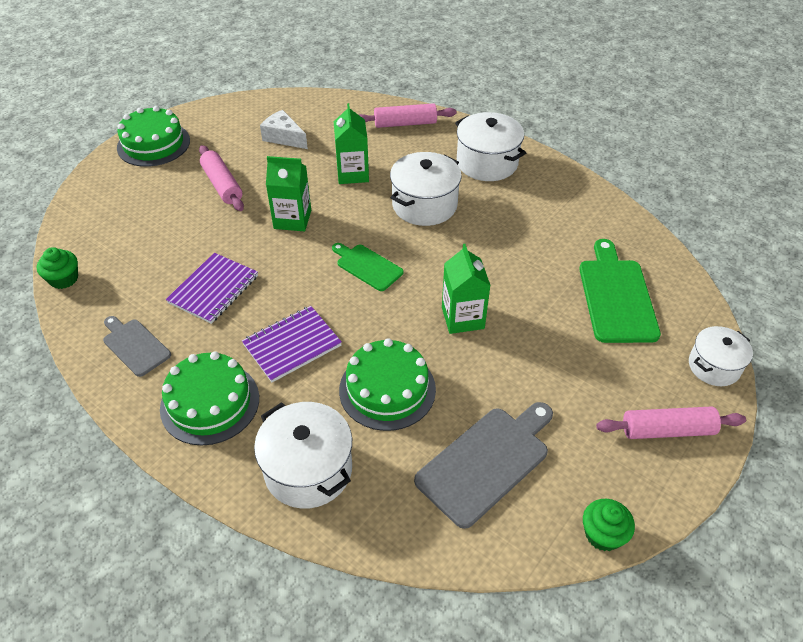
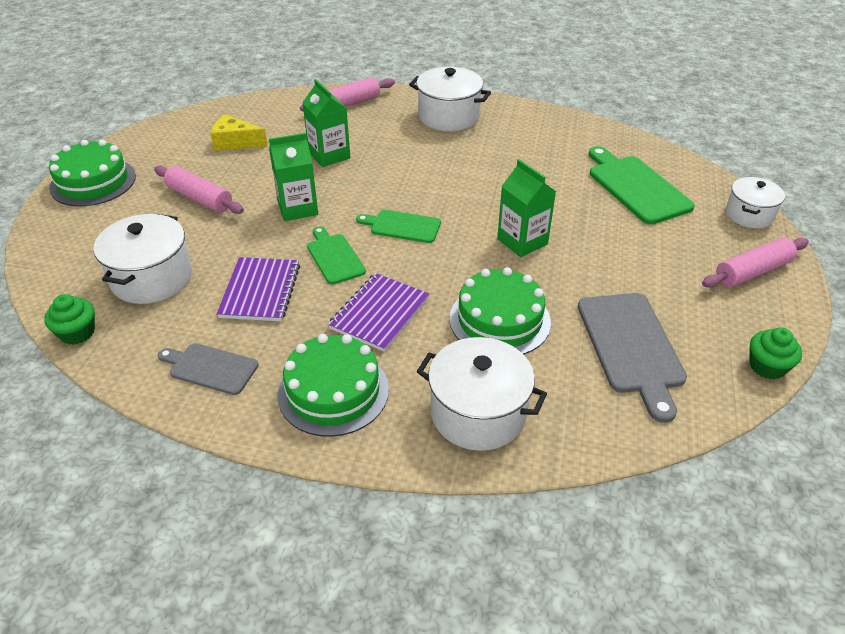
camera: 25 degrees left, 5 degrees down
white cheese [260,110,308,149] -> yellow cheese [211,115,268,151]
white pot [390,152,462,226] -> white pot moved to [94,214,192,304]
grey cutting board [414,402,553,529] -> grey cutting board turned 150 degrees clockwise [578,293,687,423]
none -> green cutting board [307,226,366,284]

